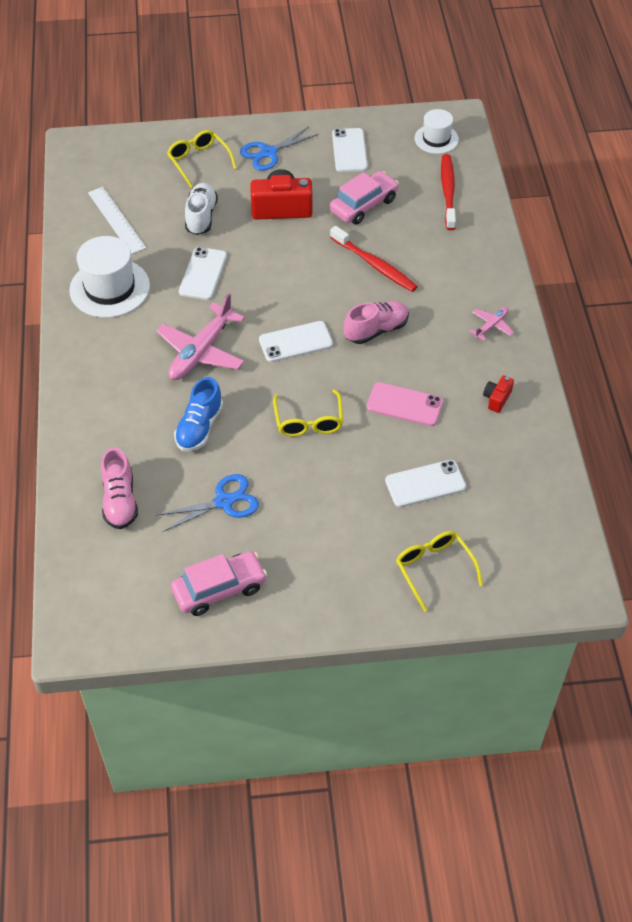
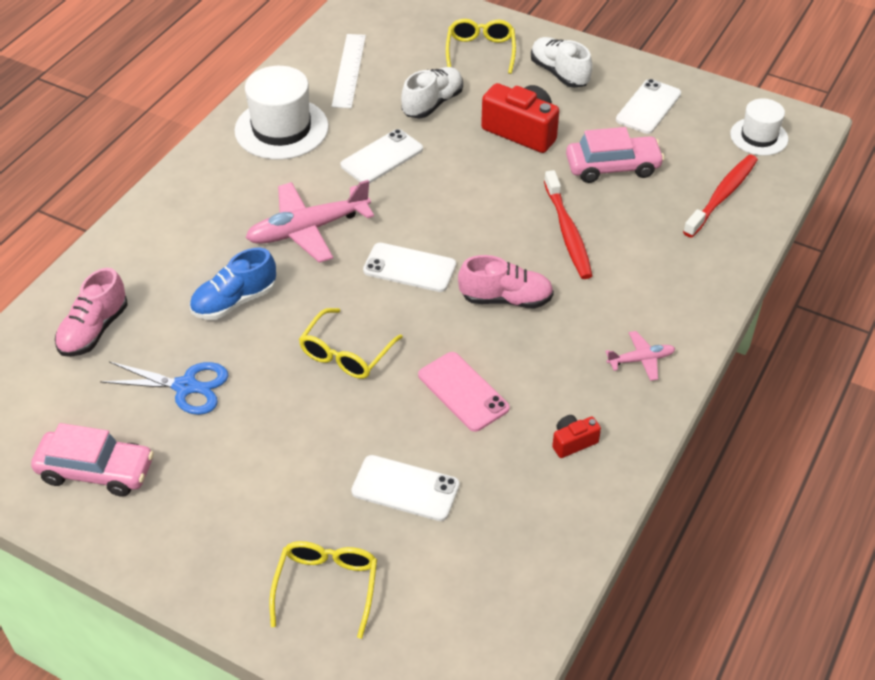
camera: 35 degrees right, 5 degrees down
blue scissors [240,126,319,171] -> white shoe [531,37,593,88]

